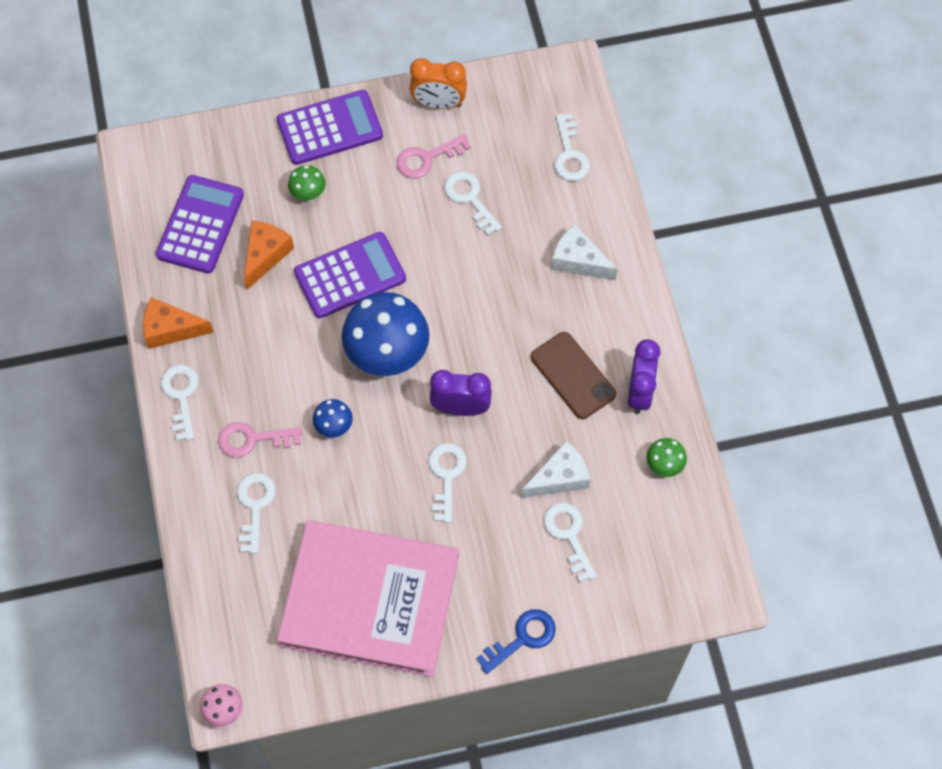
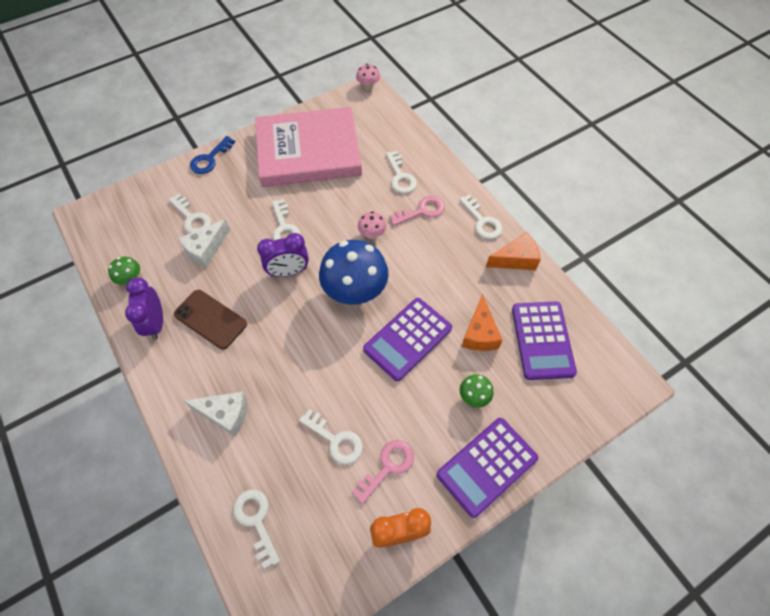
camera: 160 degrees right, 5 degrees down
blue mushroom [313,399,353,437] -> pink mushroom [358,211,386,239]

